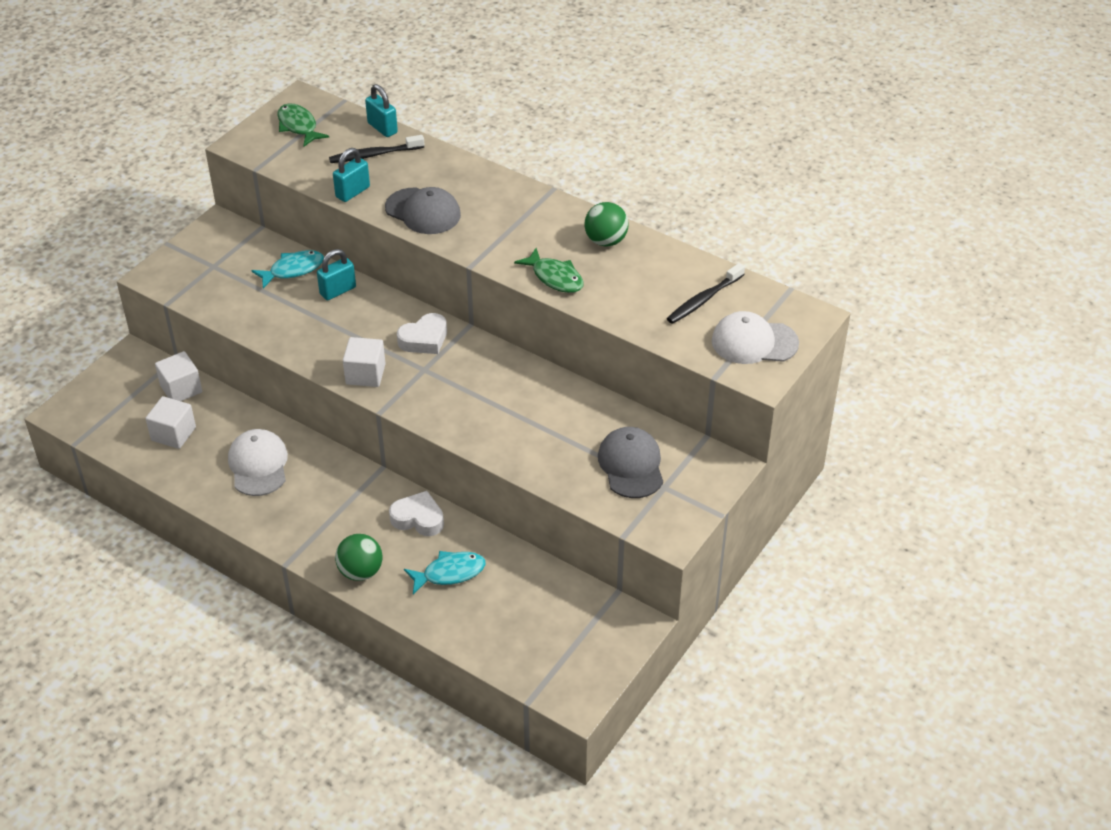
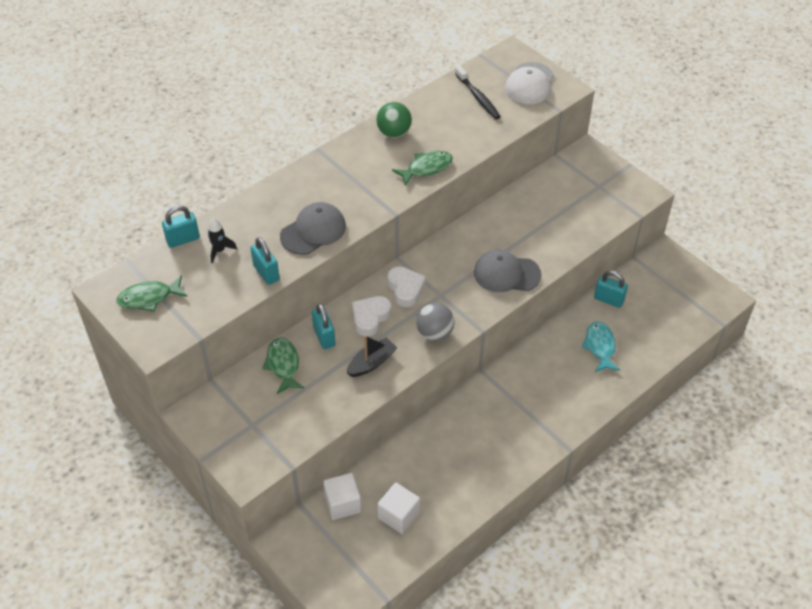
camera: 75 degrees left, 5 degrees up
white cap [228,429,288,496] -> none
turquoise fish [251,250,324,289] -> green fish [262,338,304,394]
black toothbrush [329,135,424,163] -> black rocket [208,218,237,263]
green ball [335,534,383,581] -> none
white cube [343,337,386,387] -> grey ball [416,303,454,341]
white heart [389,491,444,536] -> white heart moved to [352,296,391,336]
grey cap [598,427,663,498] -> grey cap moved to [474,250,541,292]
none -> black boat [347,335,397,377]
none -> turquoise padlock [594,271,628,308]

